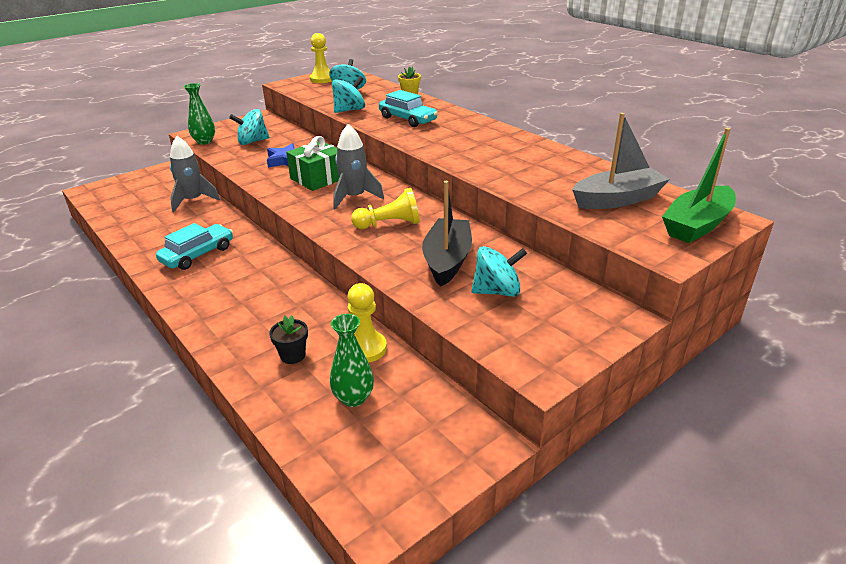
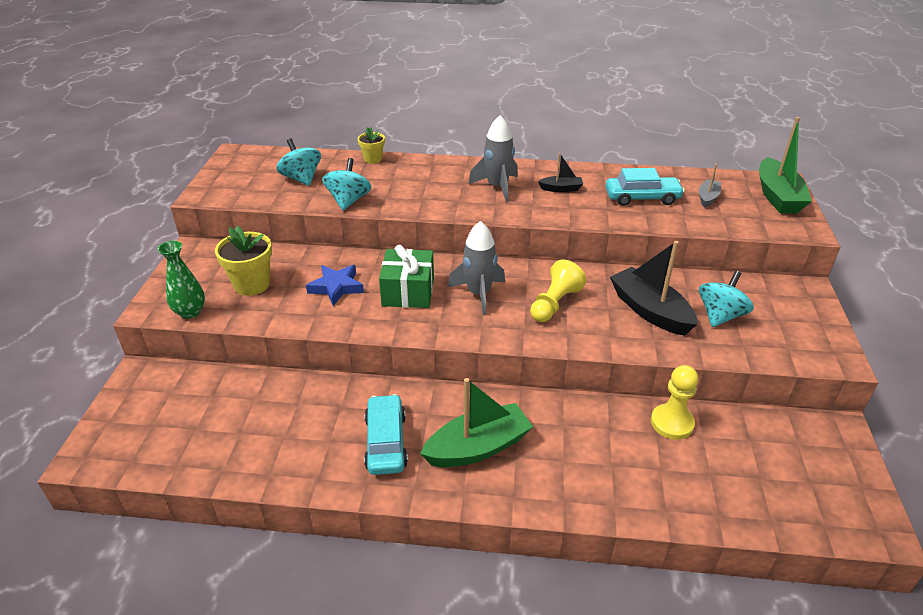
camera: 45 degrees left, 5 degrees up
grey rocket [170,136,220,212] -> grey rocket moved to [469,115,518,202]
turquoise spinning top [229,109,270,145] -> yellow flower pot [215,226,272,296]
black flower pot [269,315,308,364] -> none
yellow pawn [310,33,332,83] -> none
green vase [330,314,374,407] -> none
turquoise car [379,90,438,127] -> turquoise car moved to [605,168,685,206]
grey boat [572,113,670,209] -> grey boat [699,164,721,208], size x0.51
none -> green boat [420,378,533,467]
none -> black boat [538,153,583,192]

